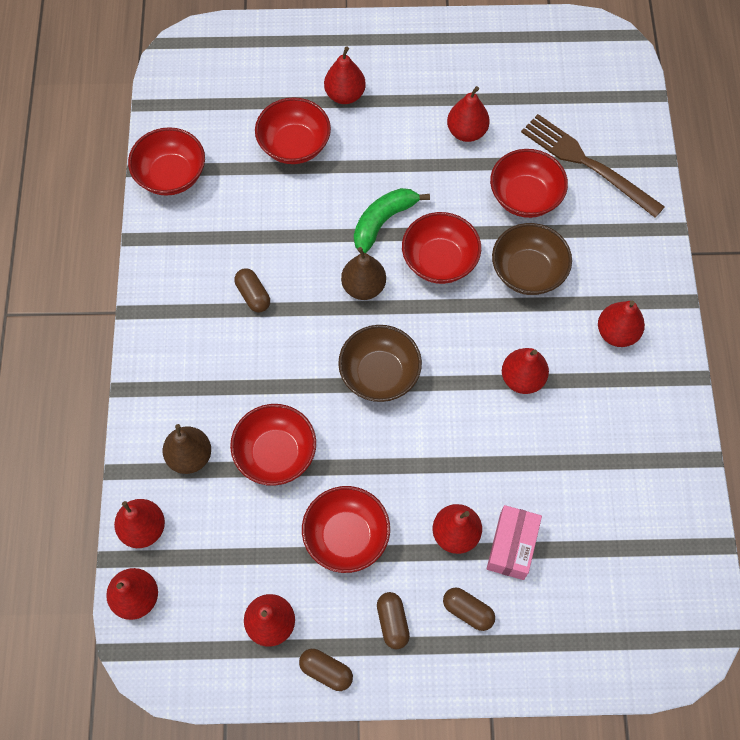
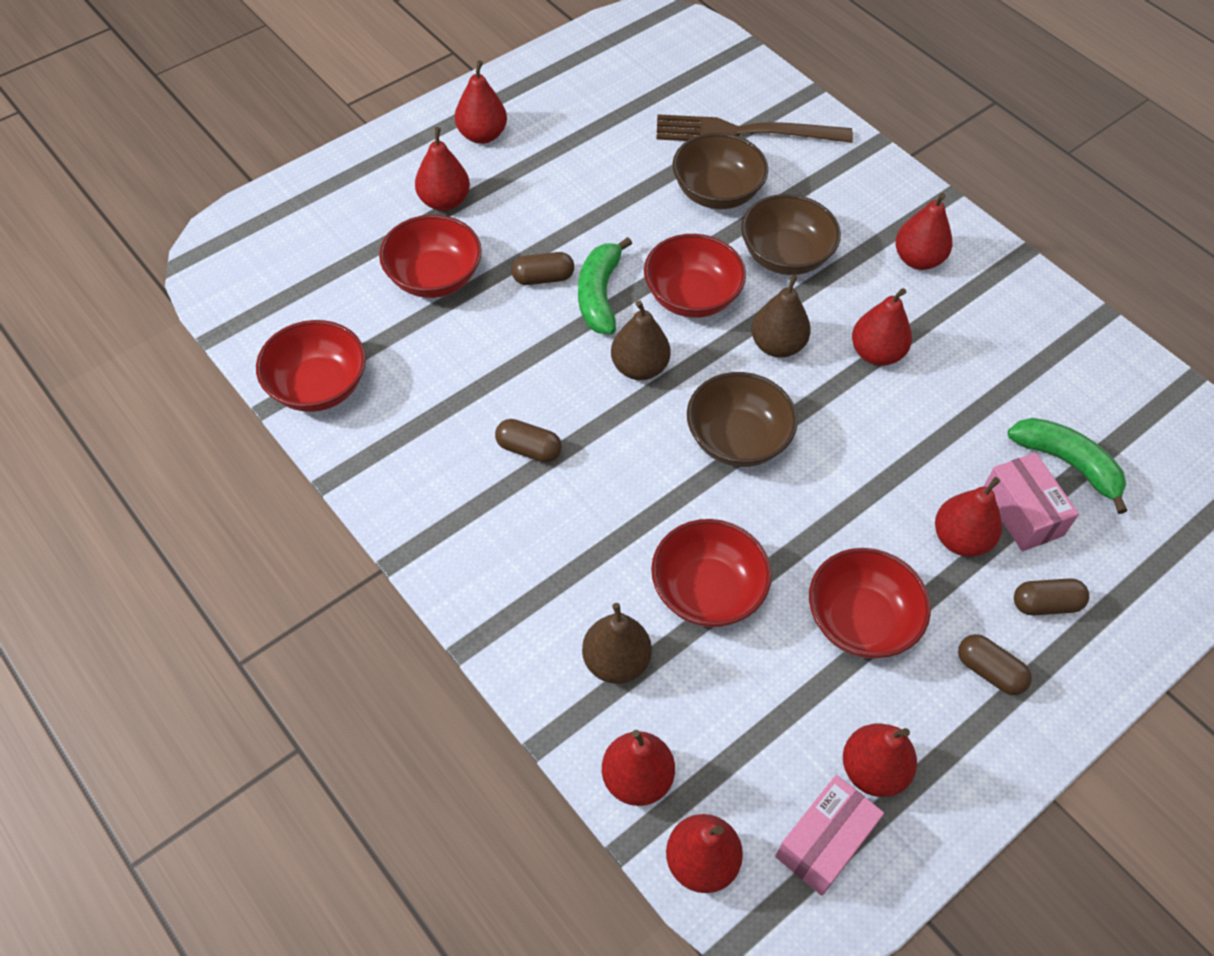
camera: 40 degrees left, 10 degrees down
brown capsule [299,649,353,691] -> brown capsule moved to [512,252,574,285]
red pear [447,86,490,142] -> red pear moved to [454,60,507,144]
red bowl [490,149,568,218] -> brown bowl [672,133,768,209]
none -> brown pear [751,275,811,358]
none -> pink box [775,775,884,896]
none -> green banana [1007,418,1127,514]

